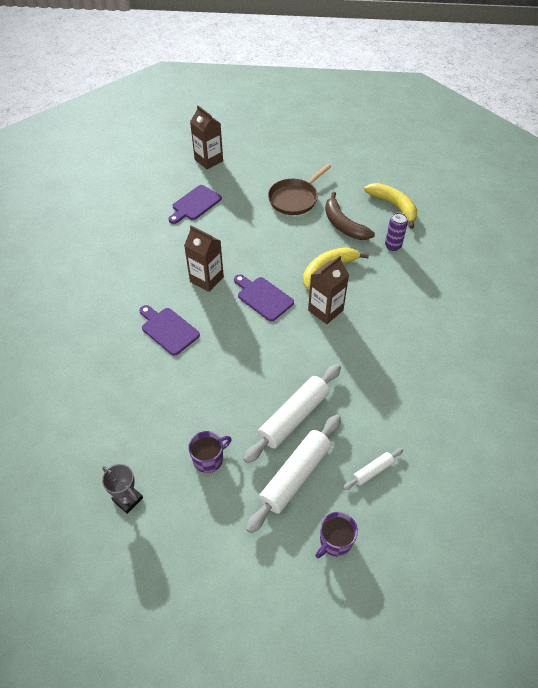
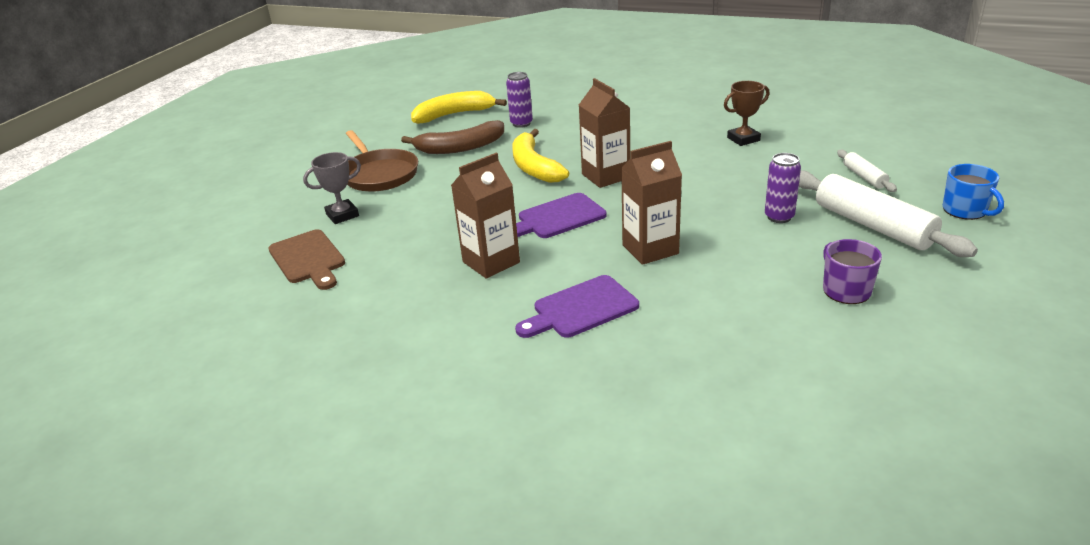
camera: 70 degrees left, 20 degrees down
grey trophy [102,464,143,514] -> grey trophy moved to [303,152,361,224]
purple cutting board [168,185,222,224] -> brown cutting board [268,229,345,290]
brown carton [190,105,223,169] -> brown carton moved to [621,141,682,265]
white rolling pin [243,364,341,463] -> purple can [765,153,801,223]
purple mug [315,512,358,558] -> blue mug [943,164,1004,220]
none -> brown trophy [724,81,770,146]

